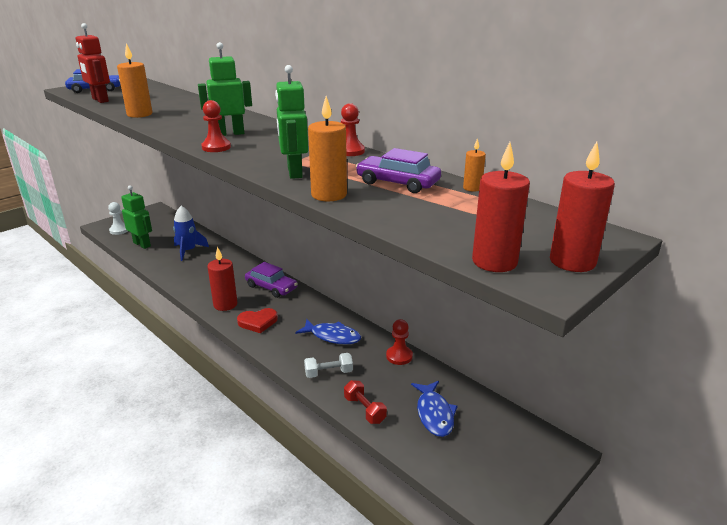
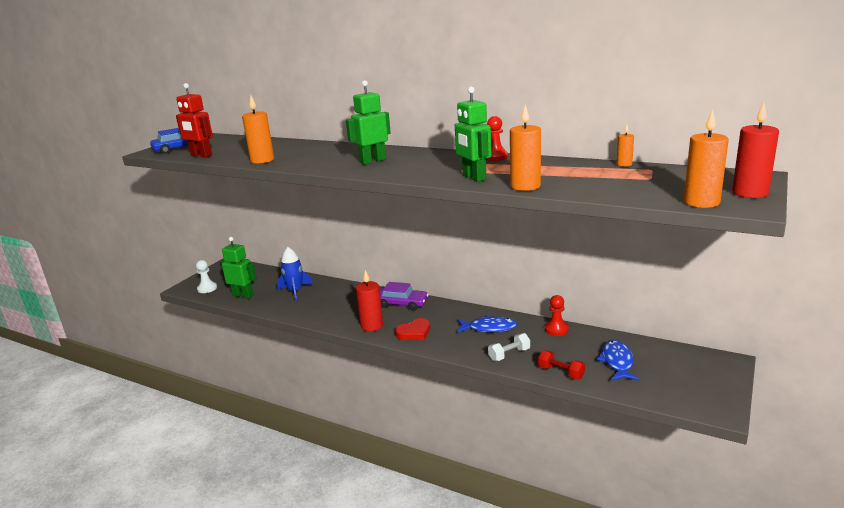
camera: 15 degrees left, 5 degrees down
red pawn [201,100,231,152] -> none
purple car [356,148,441,193] -> none
blue fish [411,381,458,437] -> blue fish turned 150 degrees counterclockwise [597,340,639,380]
red candle [472,142,530,272] -> orange candle [684,109,729,208]

